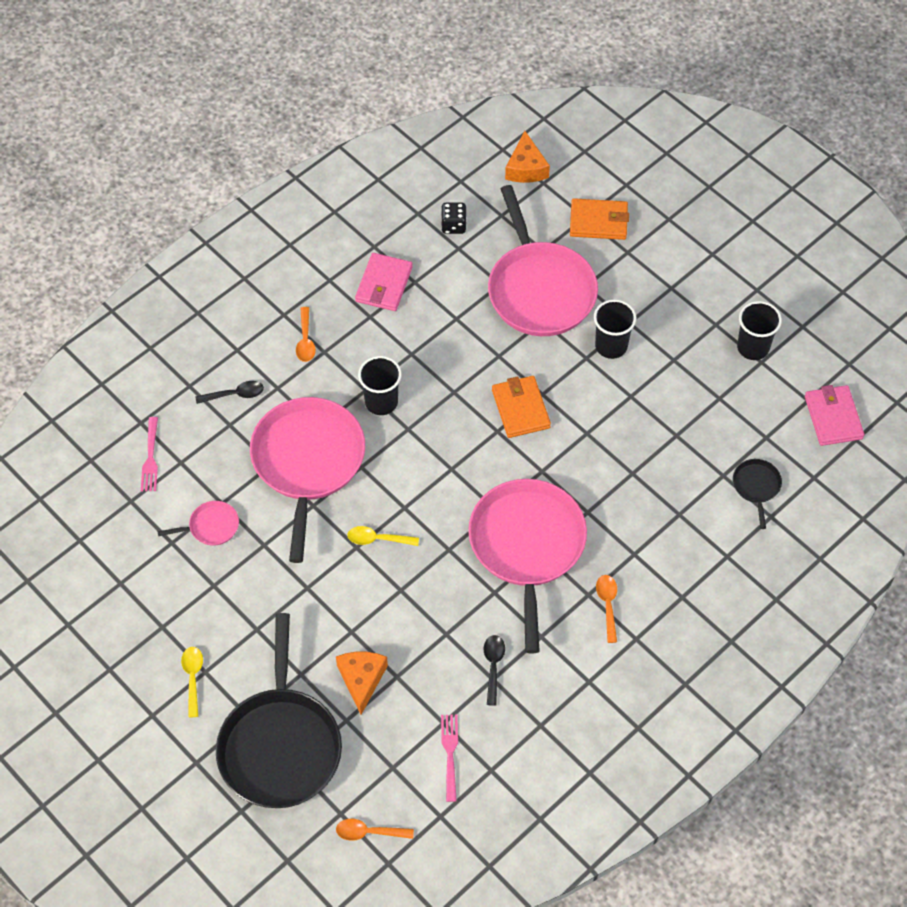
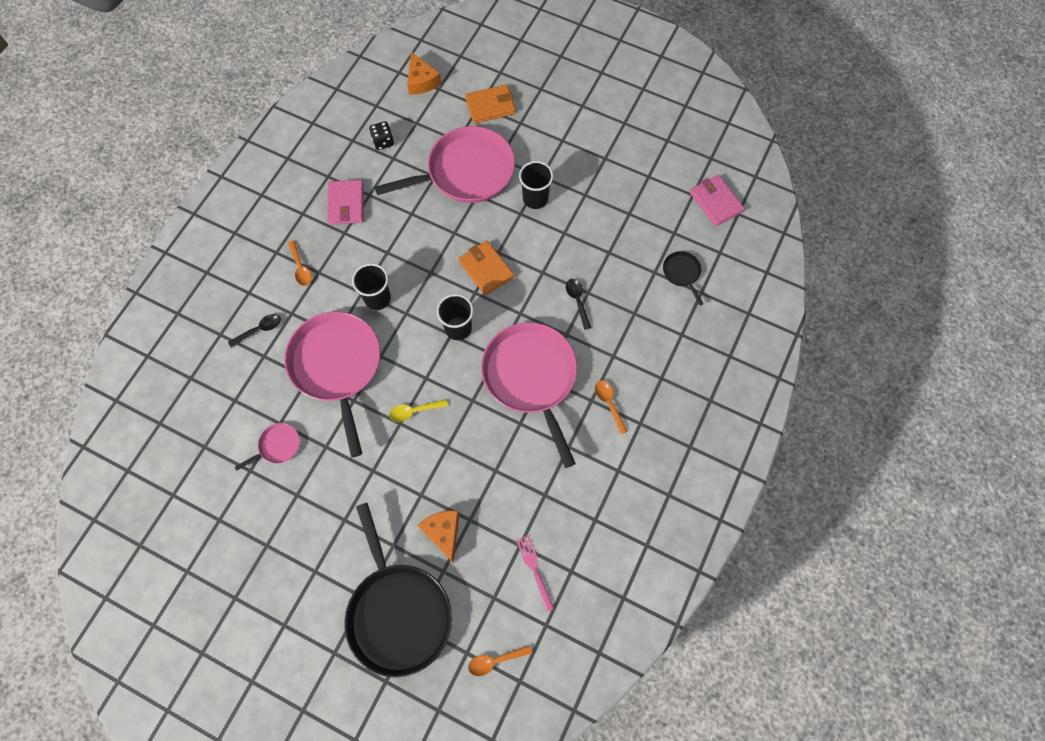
camera: 20 degrees left, 10 degrees up
pink fork [141,417,158,491] -> none
yellow spoon [181,647,203,717] -> none
black spoon [484,635,505,706] -> black spoon moved to [566,279,591,330]
pink pan [488,185,598,336] -> pink pan turned 75 degrees counterclockwise [375,126,515,203]
black cup [737,301,782,360] -> black cup moved to [437,294,473,340]

